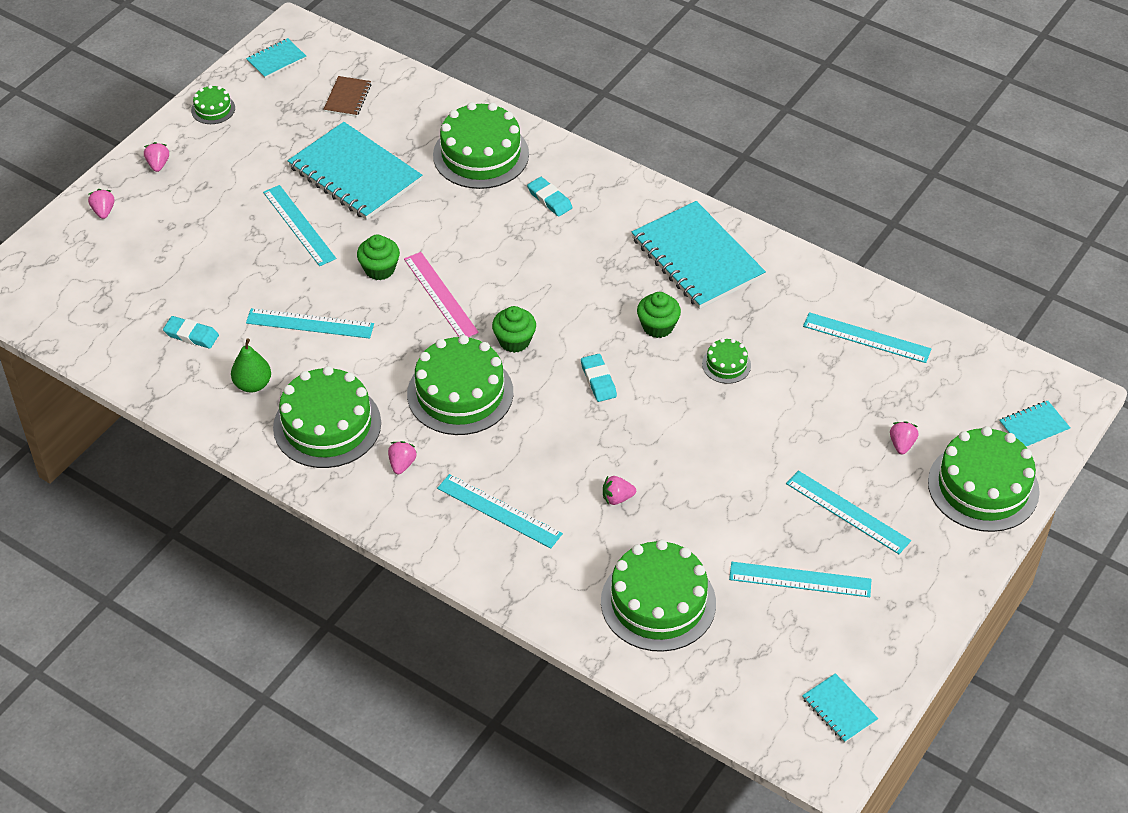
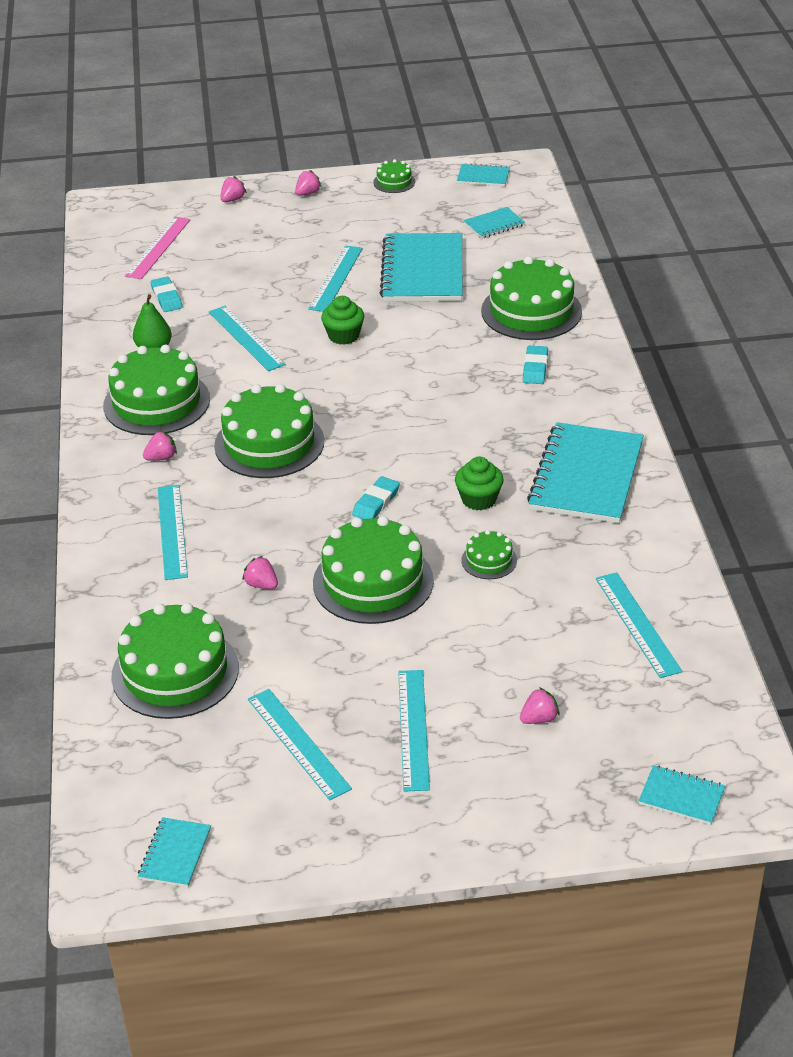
camera: 50 degrees right, 10 degrees down
brown notebook [323,76,371,117] -> turquoise notebook [464,207,525,239]
pink ruler [404,252,479,337] -> pink ruler moved to [125,216,190,279]
green cupcake [492,306,536,353] -> none
green cake [928,426,1040,532] -> green cake moved to [313,516,434,624]

